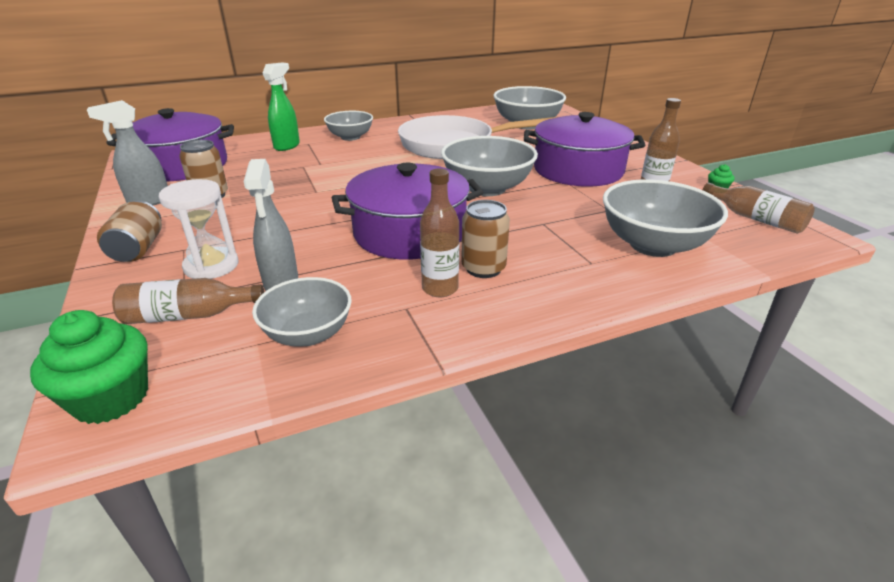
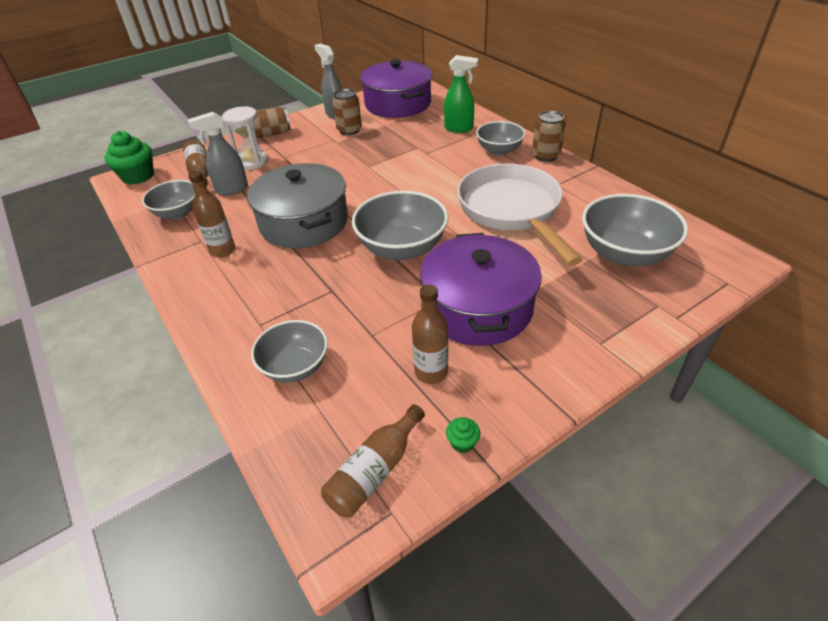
camera: 80 degrees right, 10 degrees up
purple pot [331,163,483,260] -> grey pot [247,163,348,248]
brown can [461,200,510,278] -> brown can moved to [532,111,565,162]
grey bowl [603,179,728,257] -> grey bowl [251,320,328,383], size x0.64

